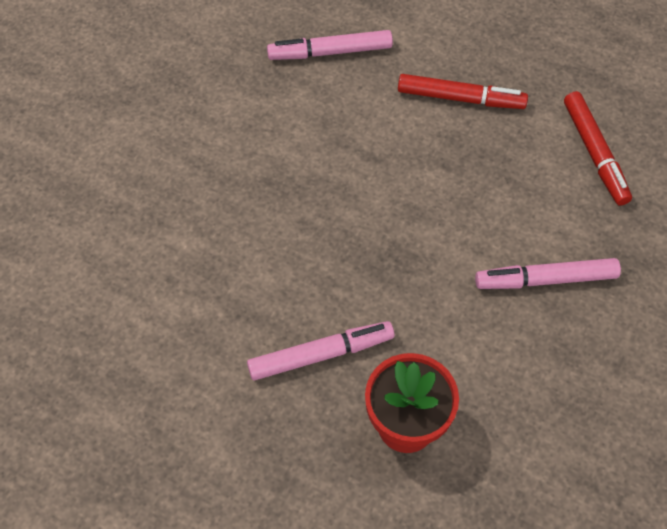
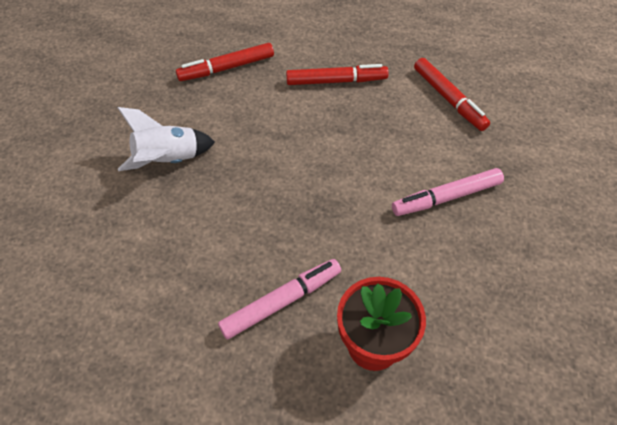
camera: 15 degrees left, 5 degrees down
pink marker [267,30,393,60] -> red marker [176,43,274,81]
none -> white rocket [118,107,215,171]

